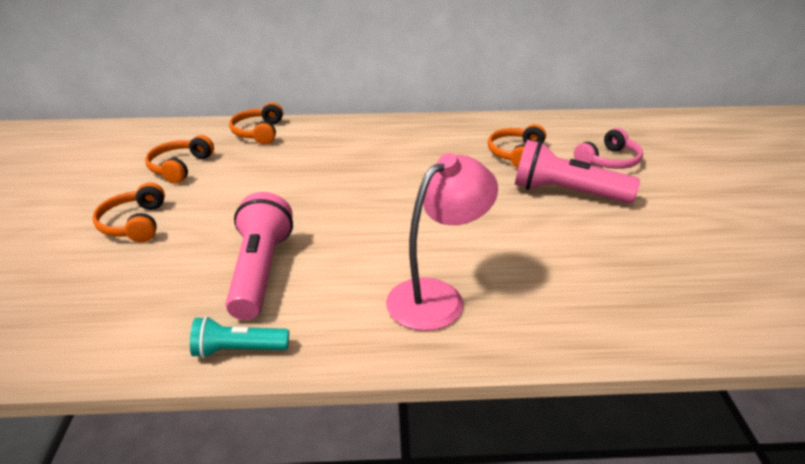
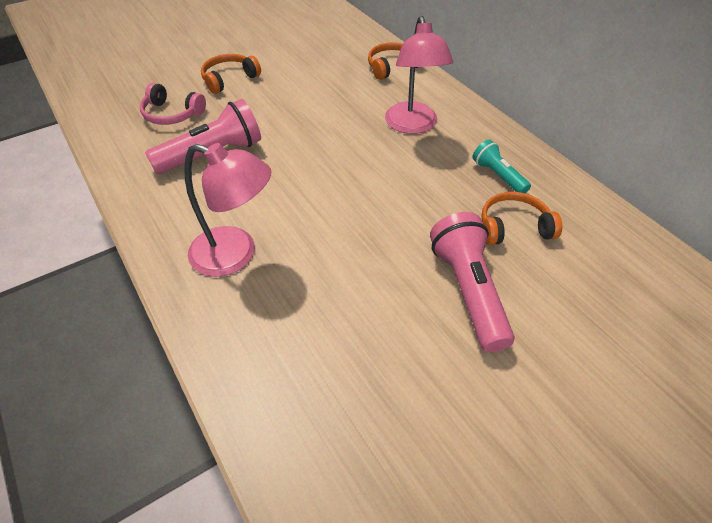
camera: 60 degrees right, 15 degrees up
orange headphones [145,135,214,184] -> none
turquoise flashlight [190,316,289,358] -> turquoise flashlight moved to [472,139,531,193]
pink headphones [574,128,643,169] -> pink headphones moved to [140,83,206,125]
none -> pink lamp [385,16,453,134]

